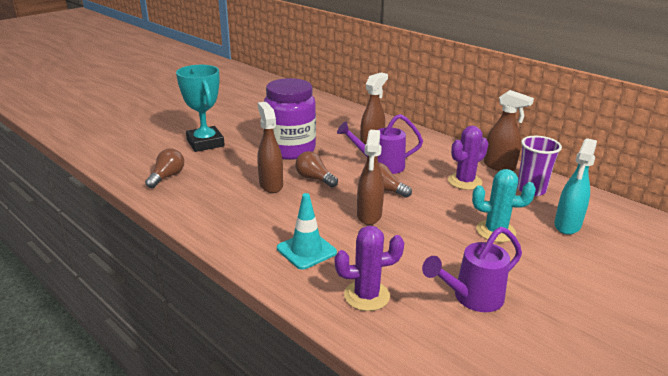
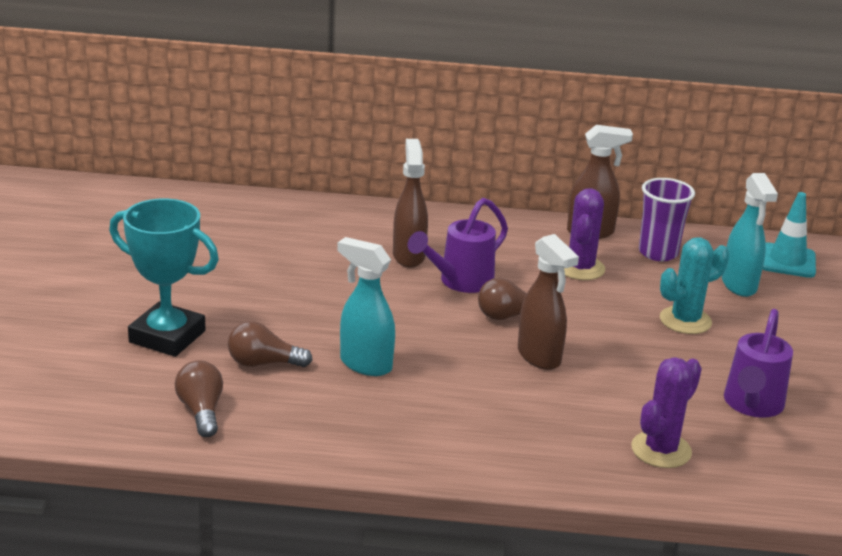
camera: 40 degrees left, 0 degrees up
brown spray bottle [257,102,283,193] -> turquoise spray bottle [337,237,395,376]
purple jar [264,78,316,160] -> none
turquoise traffic cone [277,193,337,270] -> turquoise traffic cone moved to [762,192,816,278]
brown light bulb [295,151,338,187] -> brown light bulb moved to [228,321,312,367]

